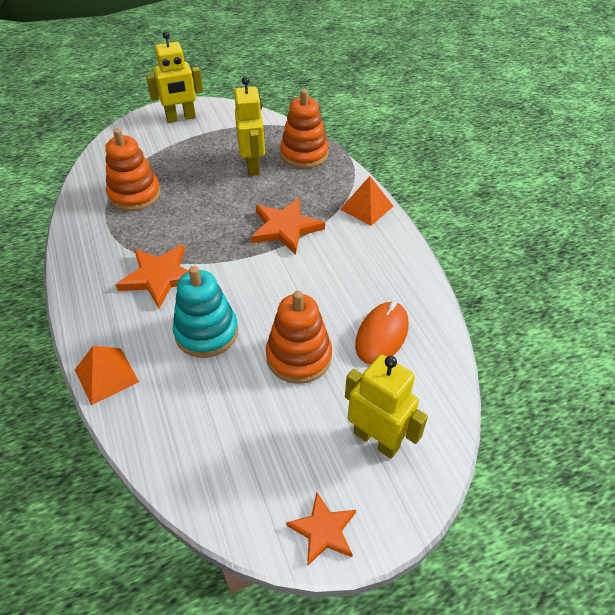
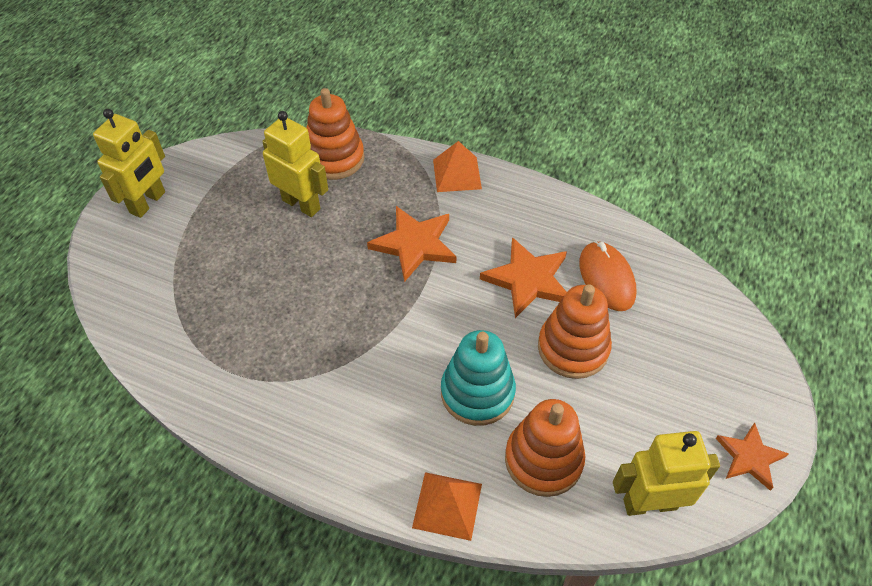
camera: 45 degrees left, 5 degrees up
orange stacking toy [105,128,161,211] -> orange stacking toy moved to [505,399,585,497]
orange star [116,244,189,308] -> orange star moved to [480,237,567,318]
yellow robot [345,355,428,459] -> yellow robot moved to [613,431,720,516]

